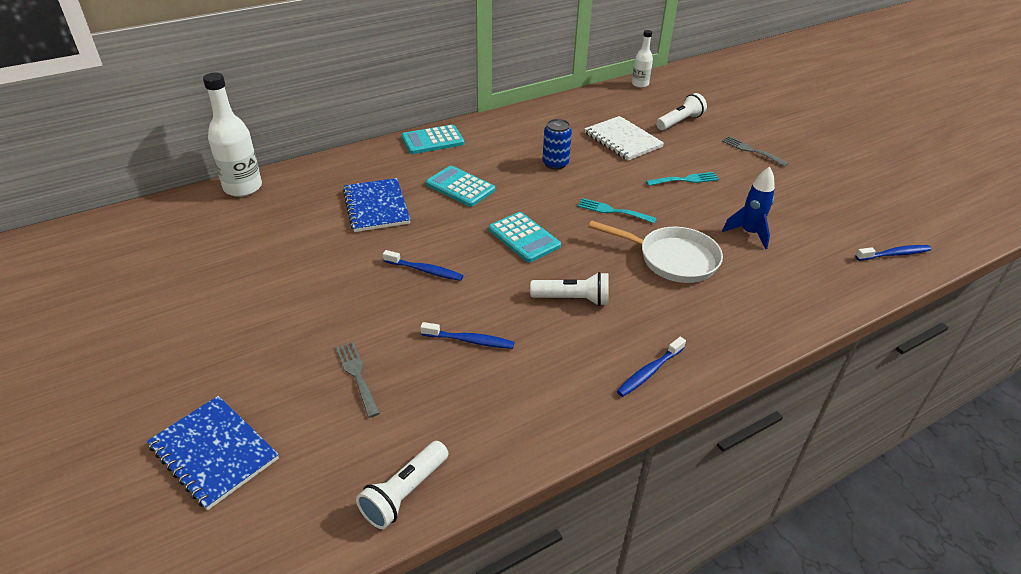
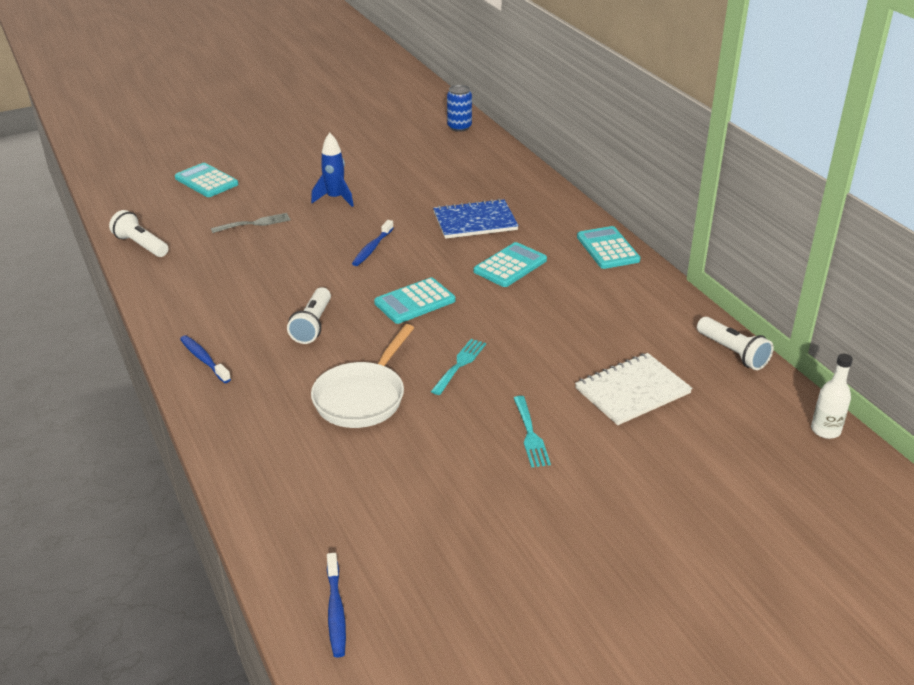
camera: 95 degrees right, 5 degrees down
blue notebook [147,396,279,510] -> turquoise calculator [175,163,239,197]
white bottle [203,73,262,197] -> none
blue toothbrush [420,322,514,349] -> none
blue can [543,119,572,170] -> blue can moved to [447,85,472,132]
white flashlight [656,93,707,130] -> white flashlight moved to [697,317,774,370]
grey fork [722,136,789,167] -> none
blue rocket [722,166,775,249] -> blue rocket moved to [311,133,354,207]

